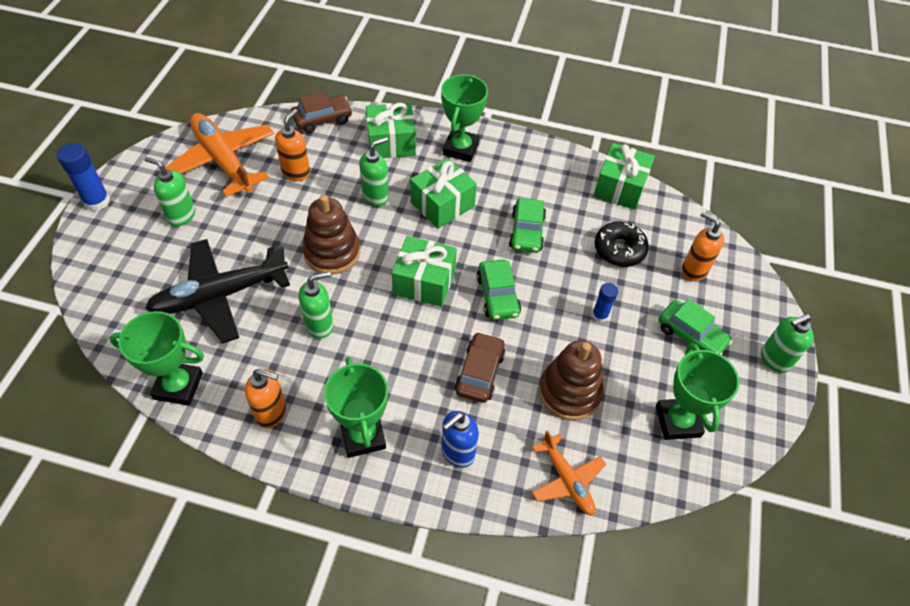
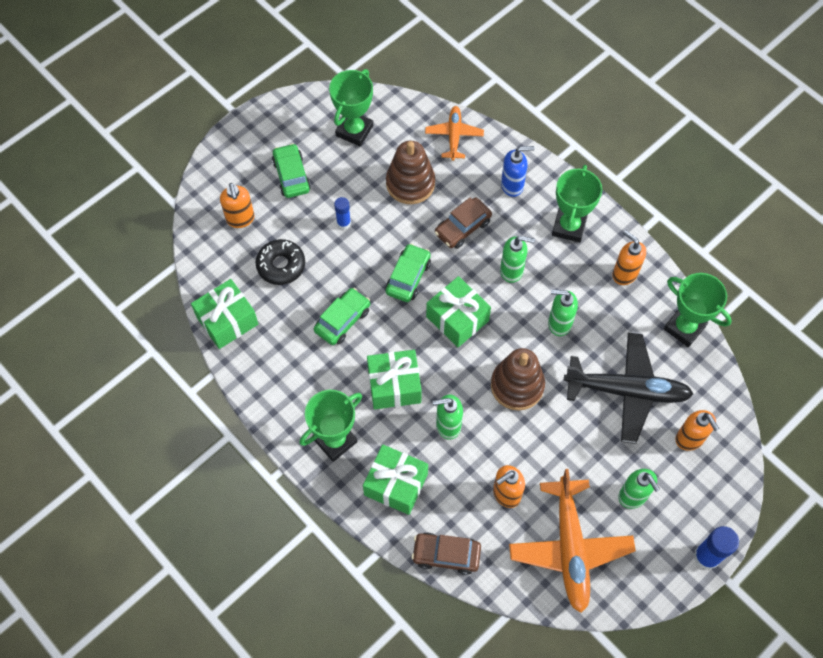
camera: 145 degrees left, 10 degrees up
green soap dispenser [761,314,814,373] -> green soap dispenser moved to [500,236,535,283]
none -> orange soap dispenser [675,410,719,451]

